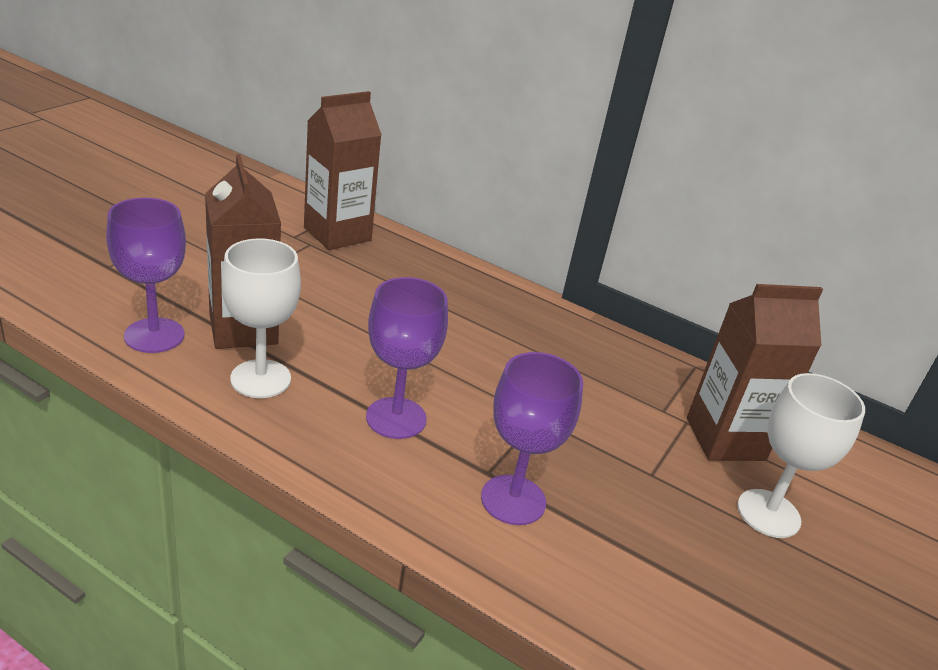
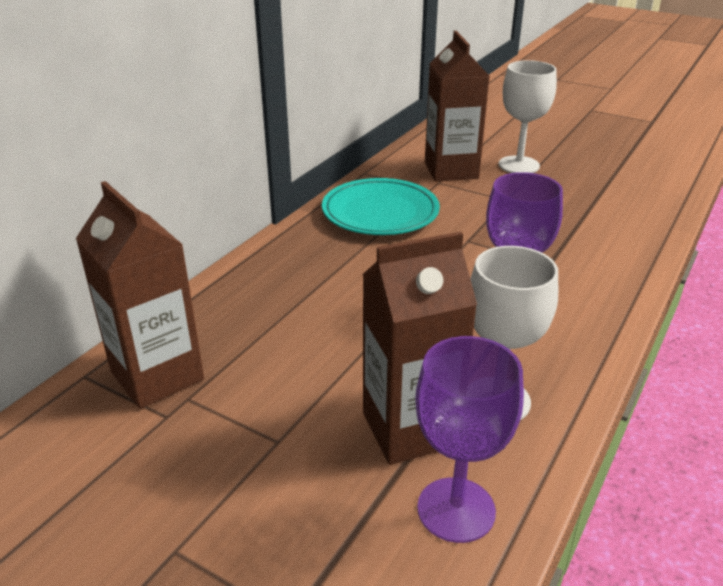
camera: 85 degrees left, 0 degrees up
purple goblet [481,352,583,525] -> none
none -> turquoise plate [322,178,440,235]

